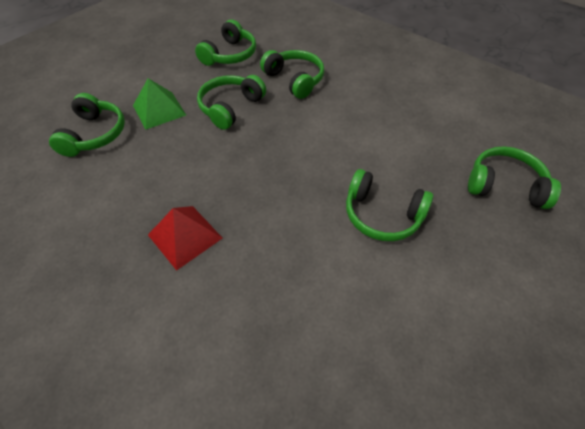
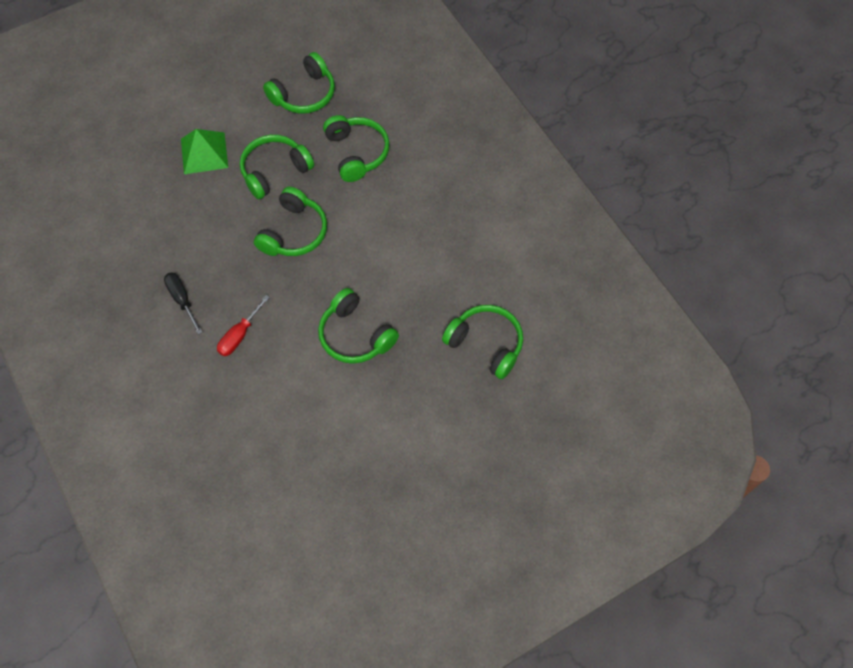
camera: 20 degrees right, 10 degrees up
green headphones [49,93,125,157] -> green headphones moved to [254,187,327,256]
red pyramid [148,206,222,271] -> black screwdriver [164,273,203,335]
none -> red screwdriver [217,295,270,356]

